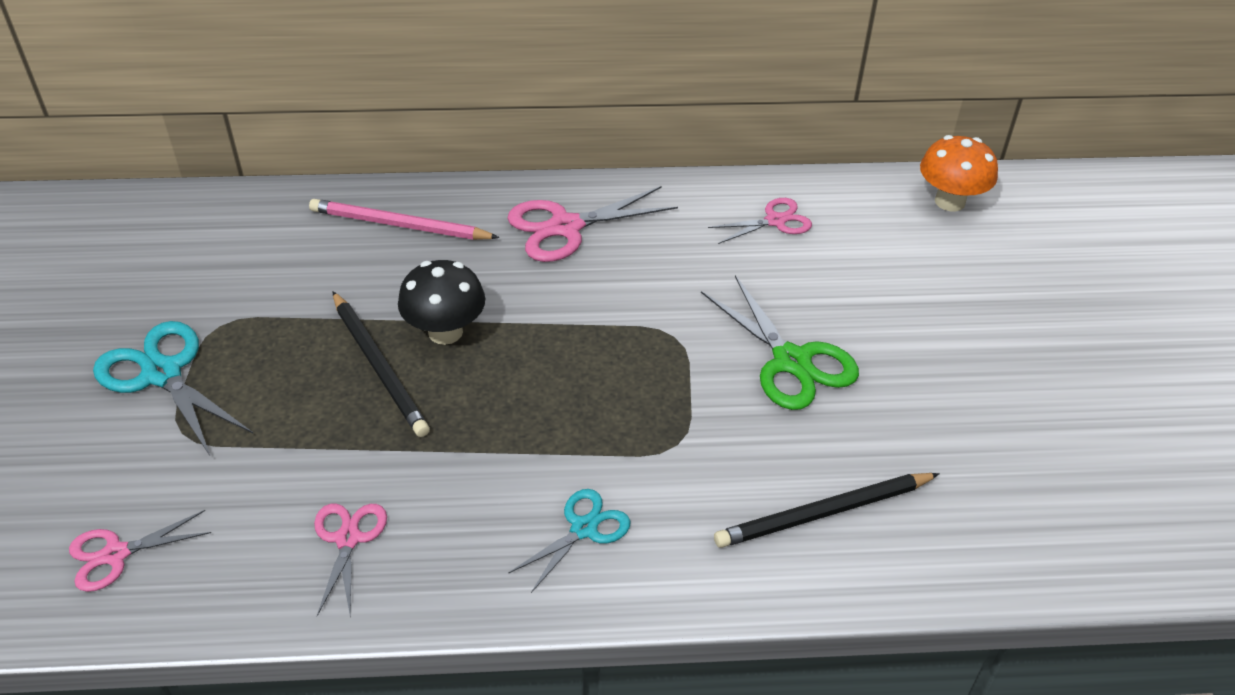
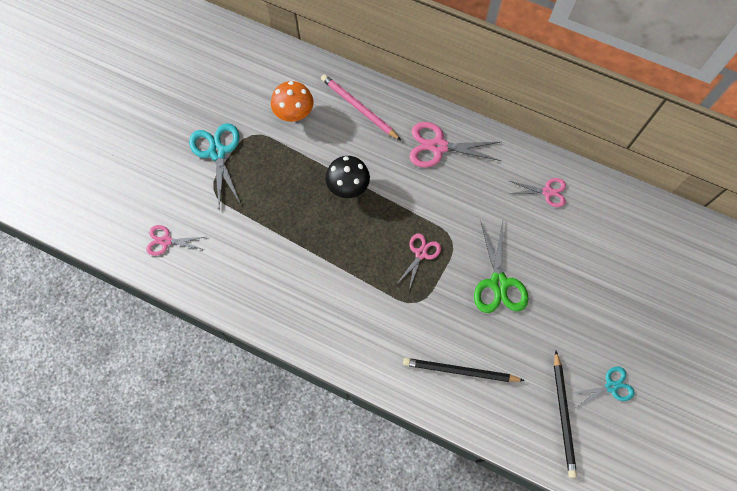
camera: 30 degrees right, 25 degrees up
pink scissors [314,504,387,616] -> pink scissors moved to [398,234,441,290]
black pencil [333,292,430,437] -> black pencil moved to [554,351,577,478]
turquoise scissors [509,489,631,593] -> turquoise scissors moved to [573,367,635,407]
orange mushroom [920,135,998,211] -> orange mushroom moved to [271,81,313,122]

